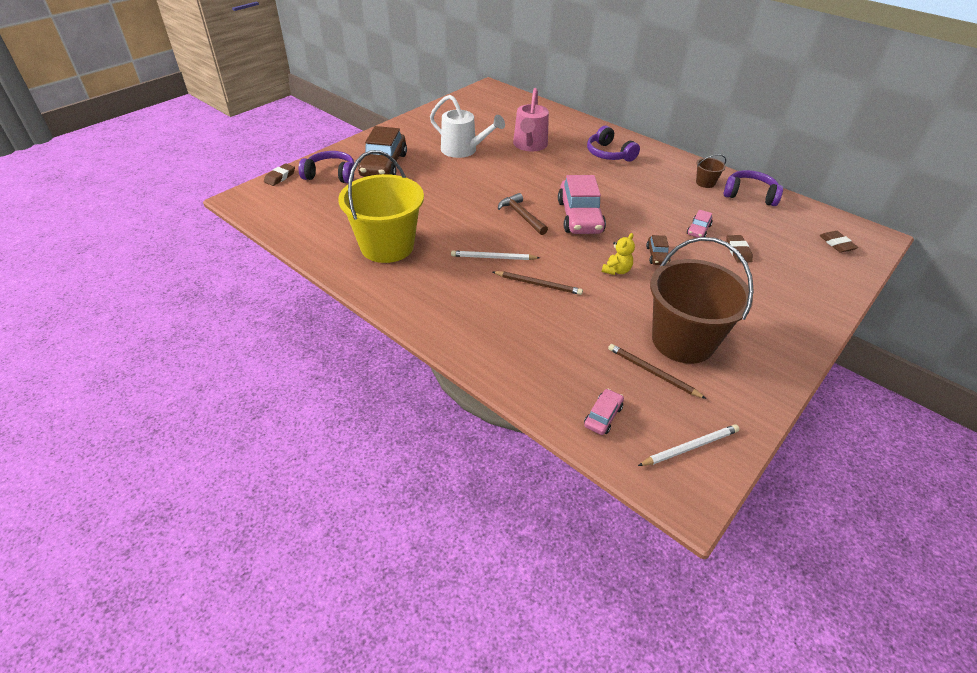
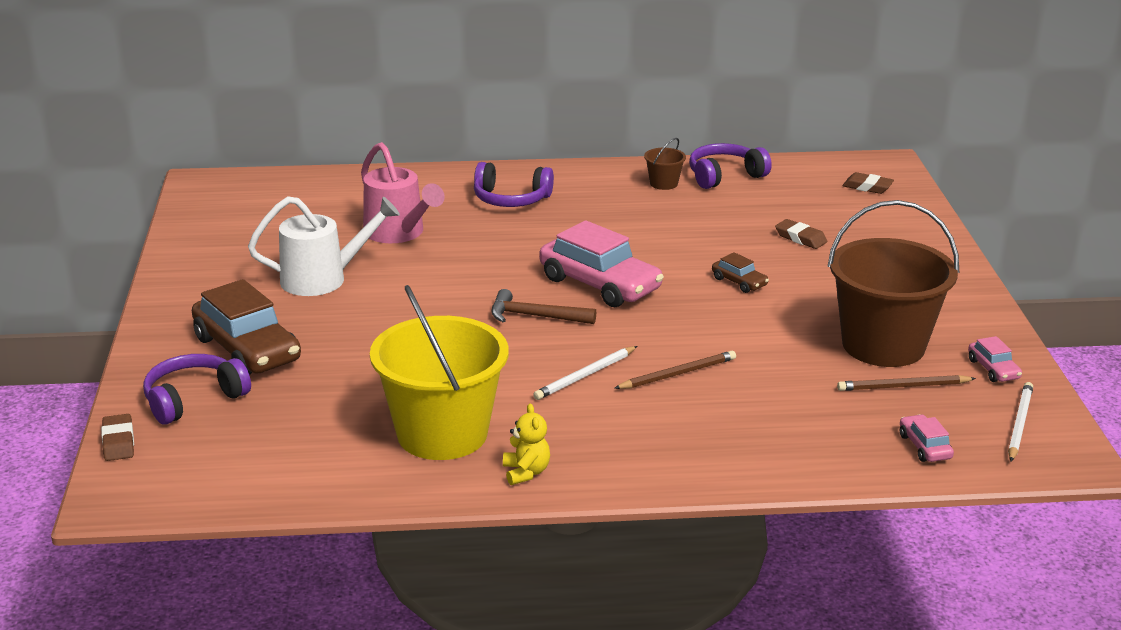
camera: 45 degrees left, 15 degrees down
yellow teddy bear [602,233,635,275] -> yellow teddy bear moved to [503,403,550,485]
pink car [687,210,713,238] -> pink car moved to [968,336,1022,382]

